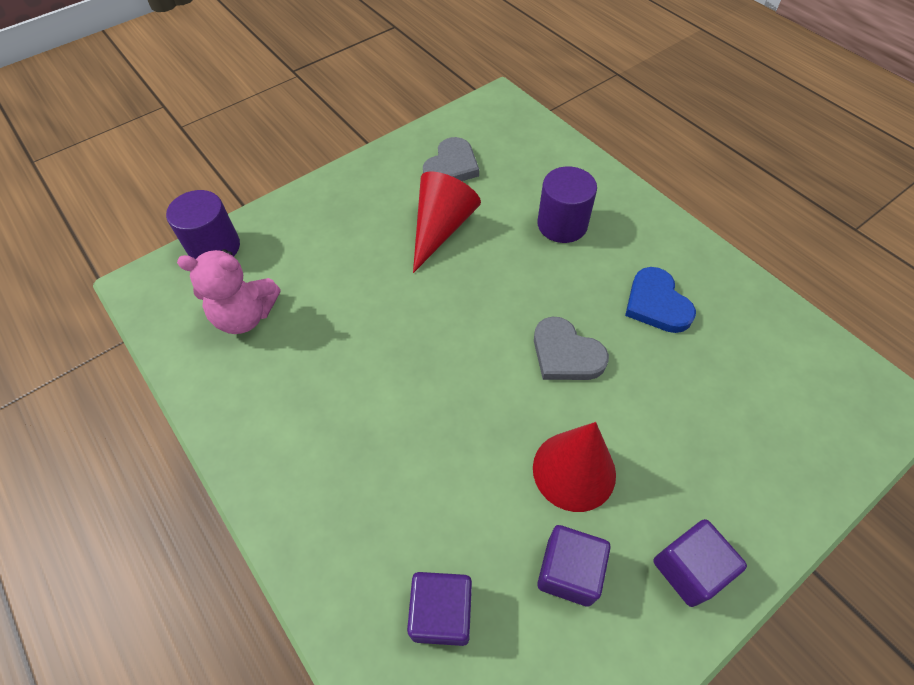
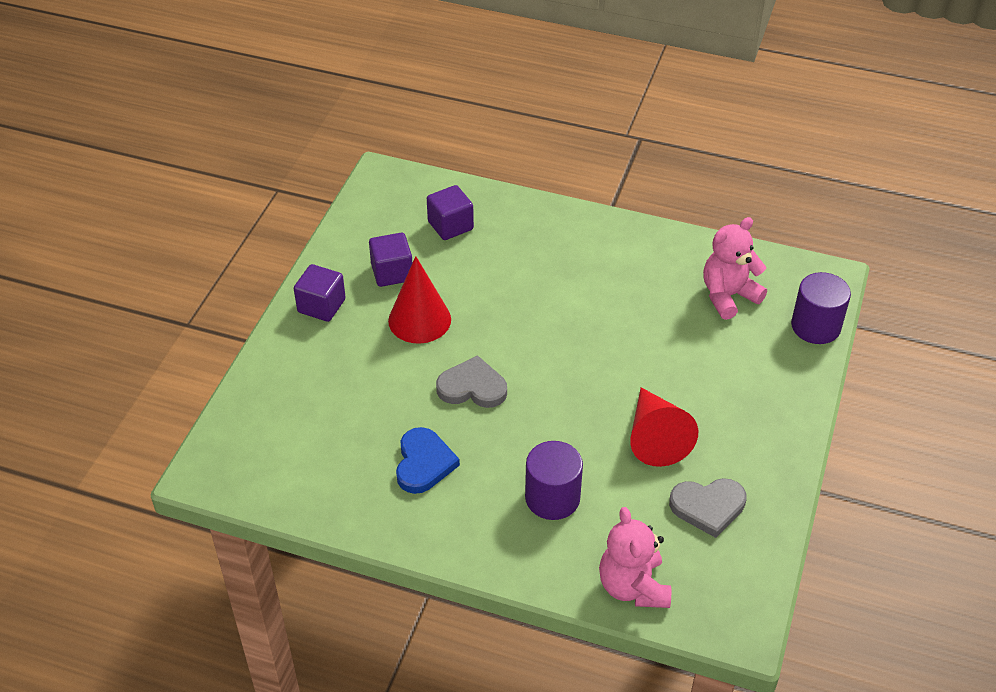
camera: 145 degrees right, 10 degrees down
grey heart [423,137,479,181] -> grey heart turned 90 degrees counterclockwise [669,478,747,538]
blue heart [625,267,696,333] -> blue heart turned 60 degrees clockwise [396,427,460,494]
none -> pink teddy bear [599,507,671,608]

